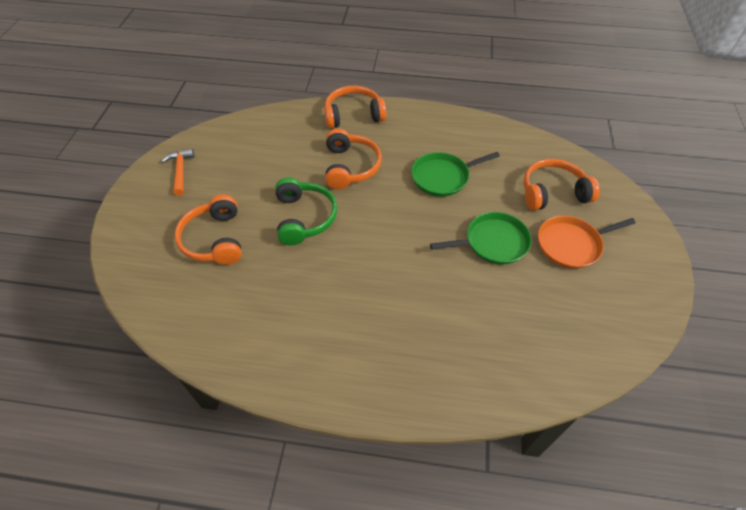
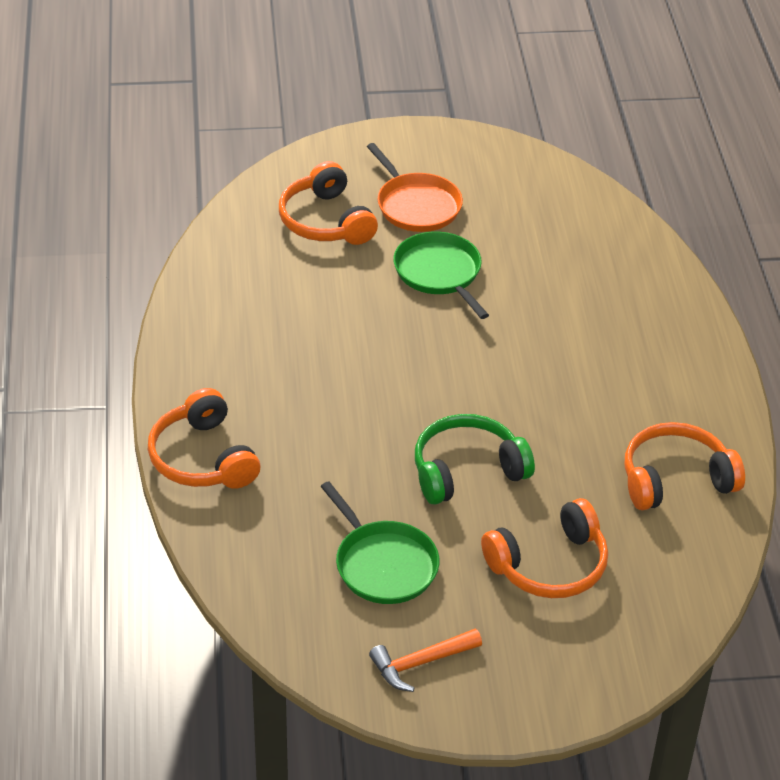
camera: 105 degrees left, 10 degrees down
orange headphones [325,128,382,190] -> orange headphones moved to [625,422,745,510]
green pan [411,152,500,197] -> green pan moved to [321,481,439,604]

